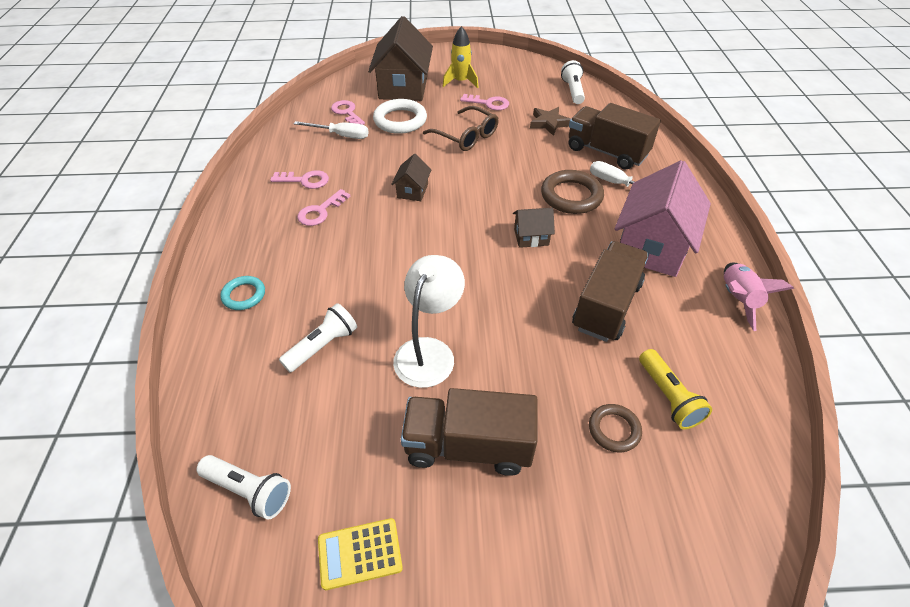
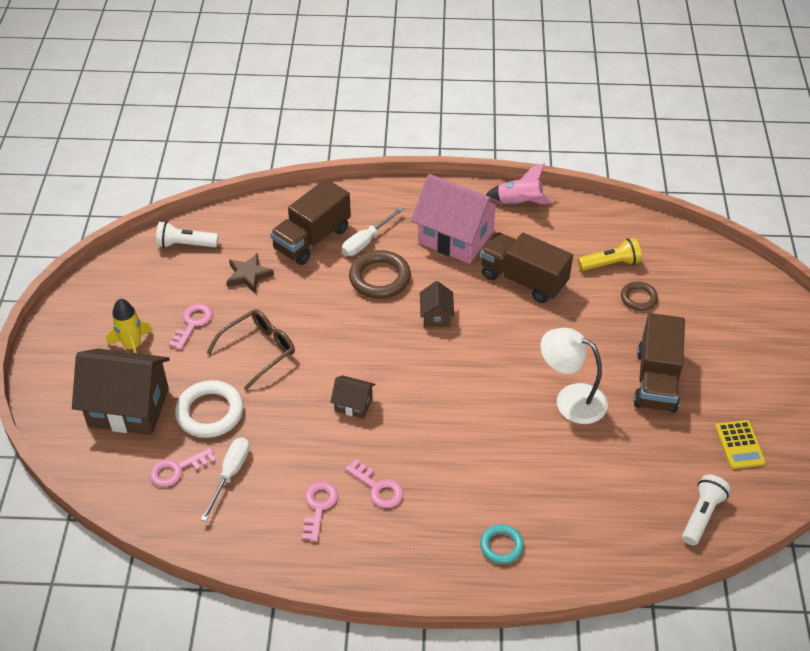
camera: 85 degrees left, 0 degrees up
white flashlight [279,303,357,372] -> none

